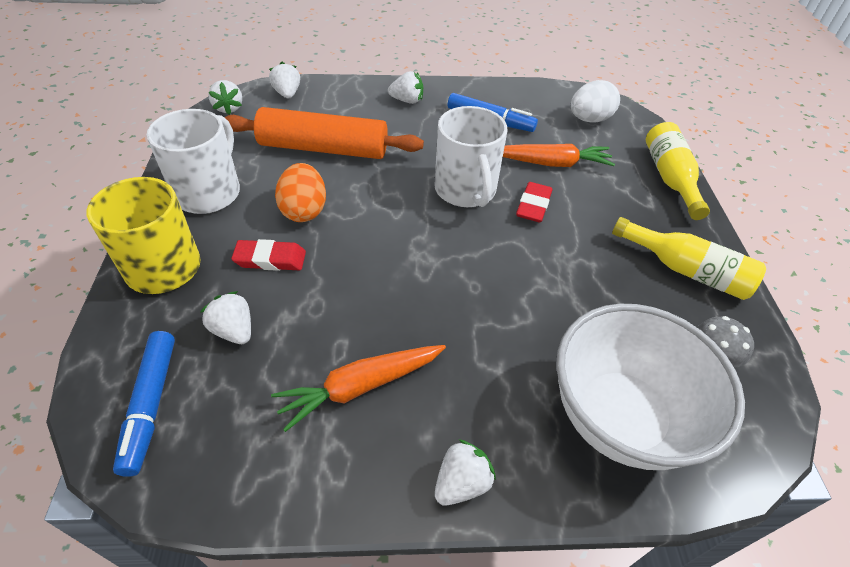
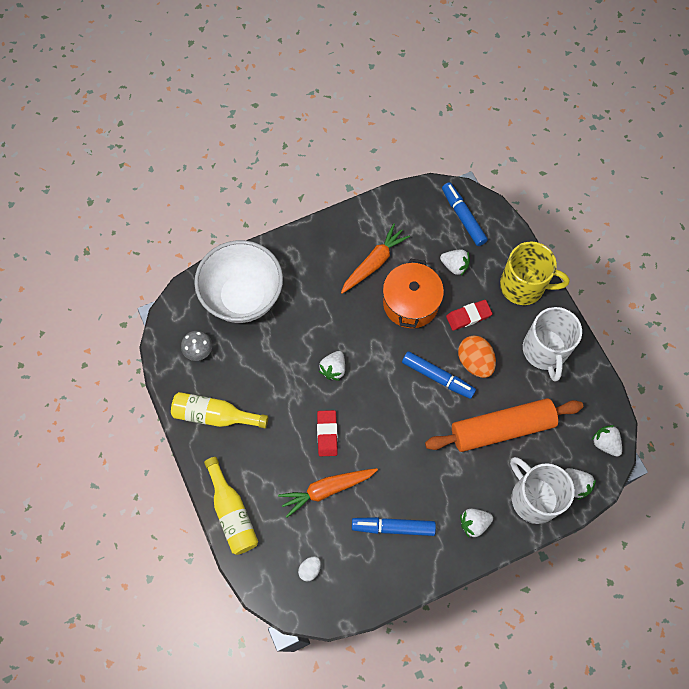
camera: 160 degrees right, 20 degrees up
white mug [434,106,507,207] -> white mug moved to [510,457,575,524]
white strawberry [435,439,496,506] -> white strawberry moved to [319,351,345,381]
white egg [571,80,620,123] -> white egg [298,556,321,581], size x0.54
none -> orange pot [383,259,444,328]
none -> blue marker [402,351,476,399]

